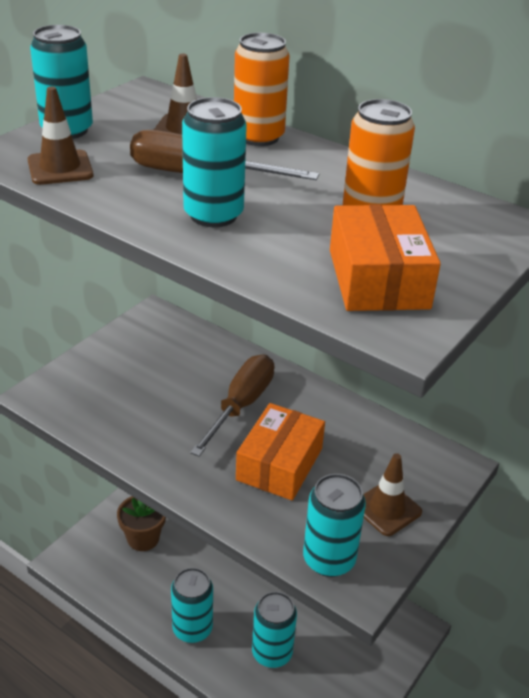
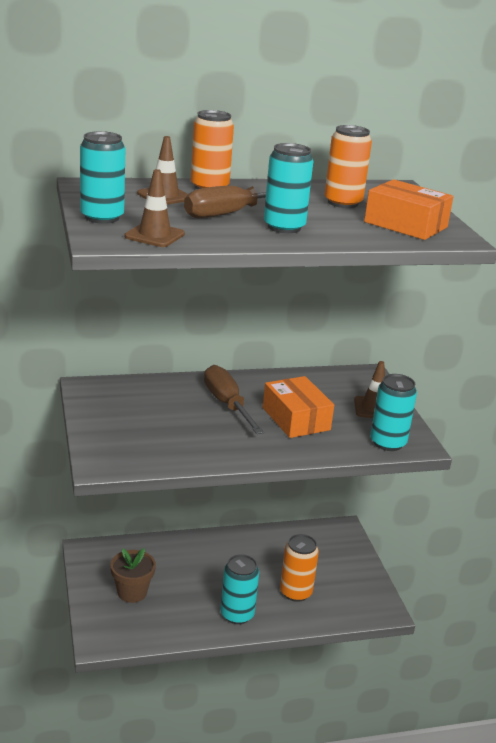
camera: 50 degrees left, 10 degrees down
turquoise can [252,592,297,668] -> orange can [280,534,319,602]

